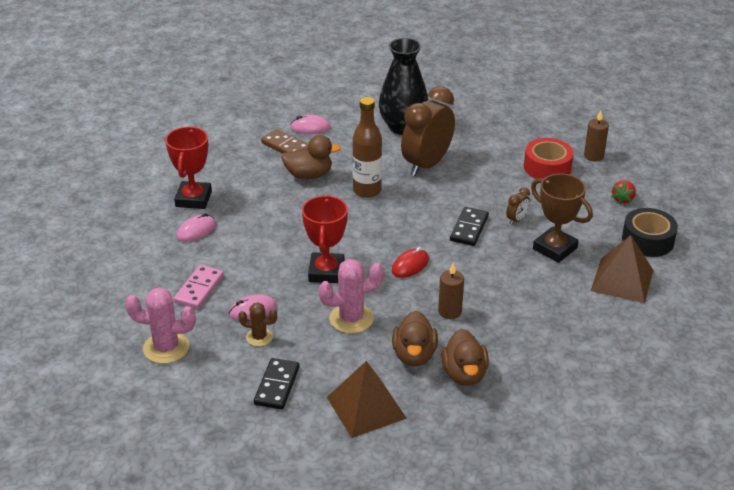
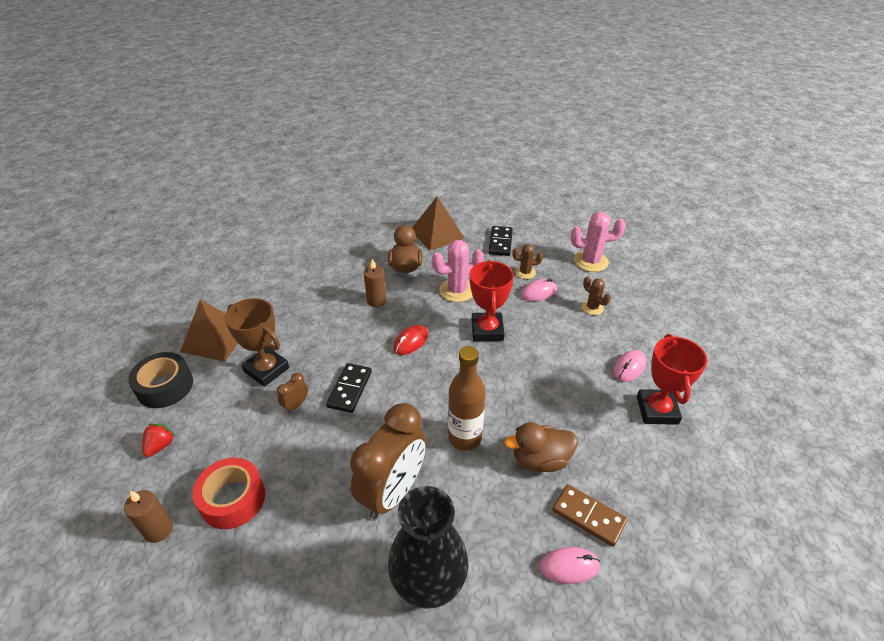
camera: 175 degrees right, 5 degrees up
pink domino [174,265,224,309] -> brown cactus [582,276,611,315]
brown duck [441,329,489,386] -> none

